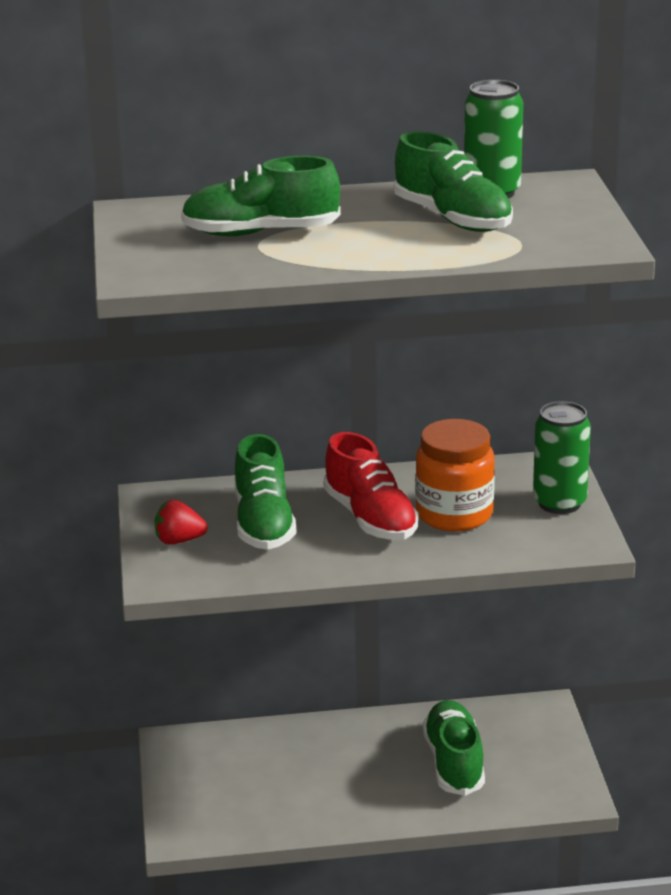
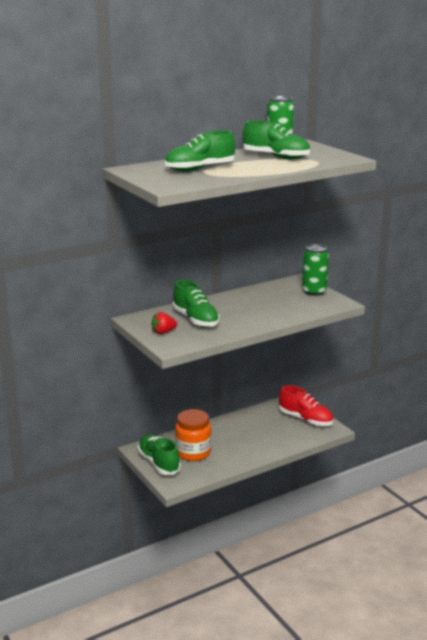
camera: 25 degrees left, 5 degrees down
red shoe [323,432,418,540] -> red shoe moved to [279,385,334,426]
orange jar [415,419,495,532] -> orange jar moved to [175,409,211,461]
green shoe [423,700,485,796] -> green shoe moved to [137,434,181,475]

